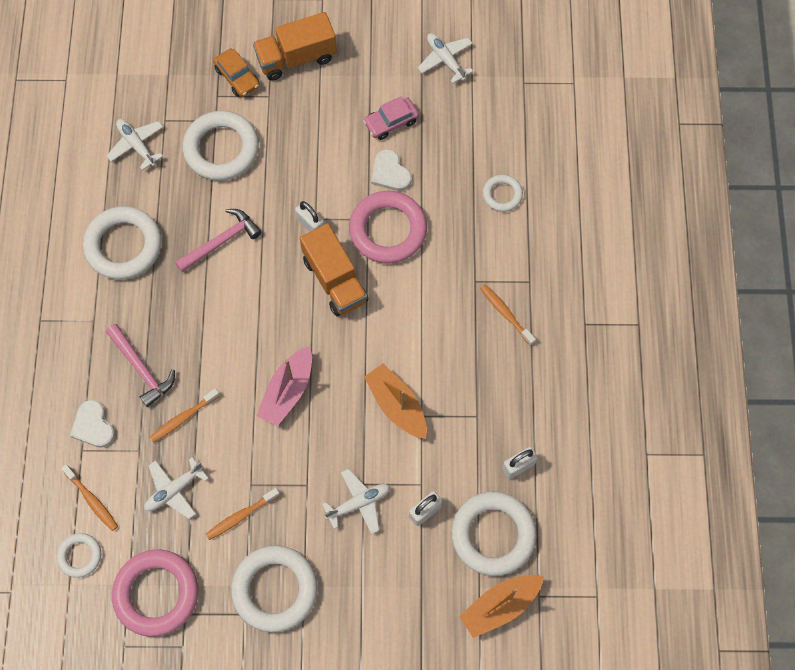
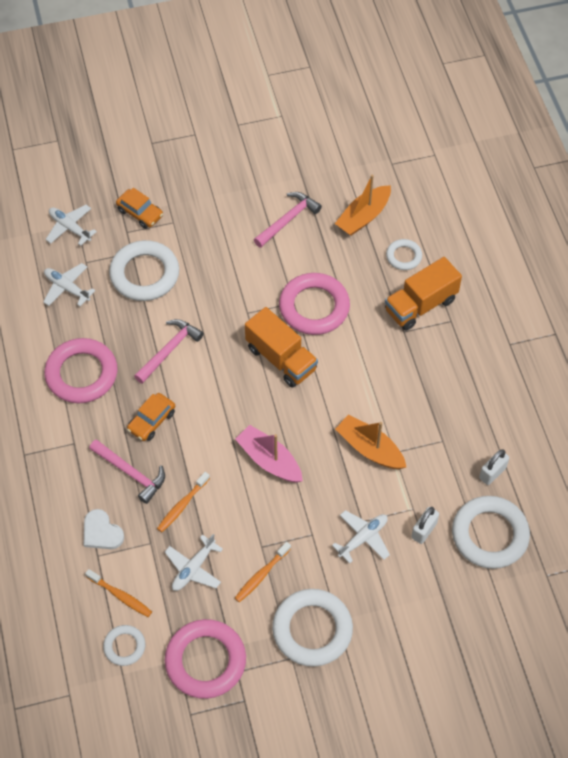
camera: 15 degrees left, 10 degrees down
white ring [83,206,162,280] -> pink ring [44,338,118,403]
orange truck [253,12,337,81] -> orange truck moved to [385,257,462,331]
pink boat [257,346,312,426] -> pink boat turned 120 degrees clockwise [235,425,303,483]
white padlock [295,201,324,232] -> none
pink car [363,96,419,140] -> pink hammer [254,192,322,248]
white heart [371,149,412,191] -> none
white plane [418,33,473,83] -> white plane moved to [46,205,97,246]
orange boat [459,575,544,638] -> orange boat moved to [335,174,391,236]
orange toothbrush [480,284,536,346] -> none
none -> orange car [127,393,175,441]

